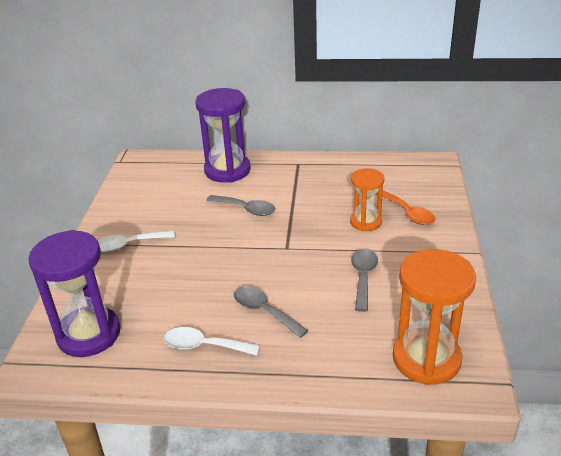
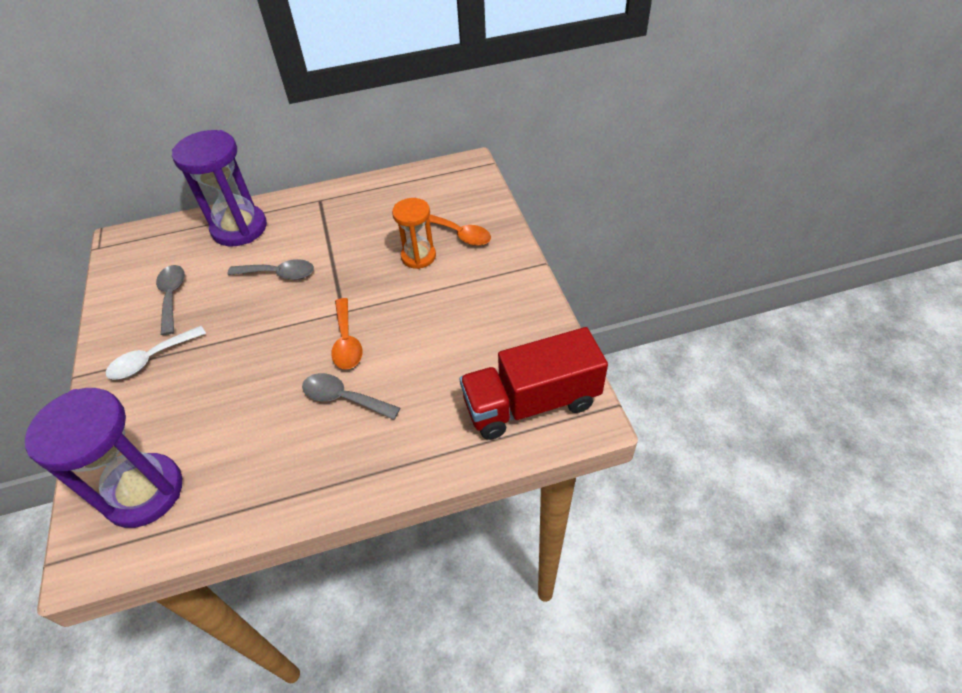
camera: 20 degrees left, 15 degrees up
white spoon [164,327,260,355] -> none
grey spoon [351,248,378,312] -> grey spoon moved to [156,265,185,335]
orange hourglass [393,249,476,385] -> red truck [460,327,608,440]
none -> orange spoon [331,298,362,369]

